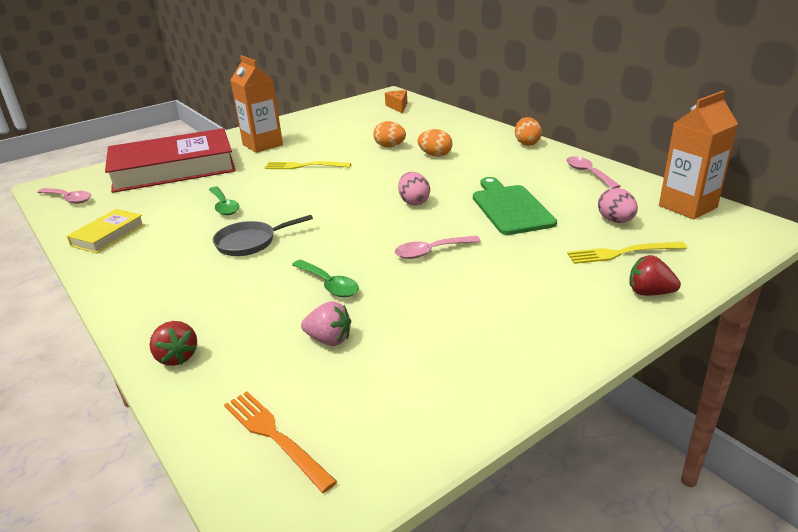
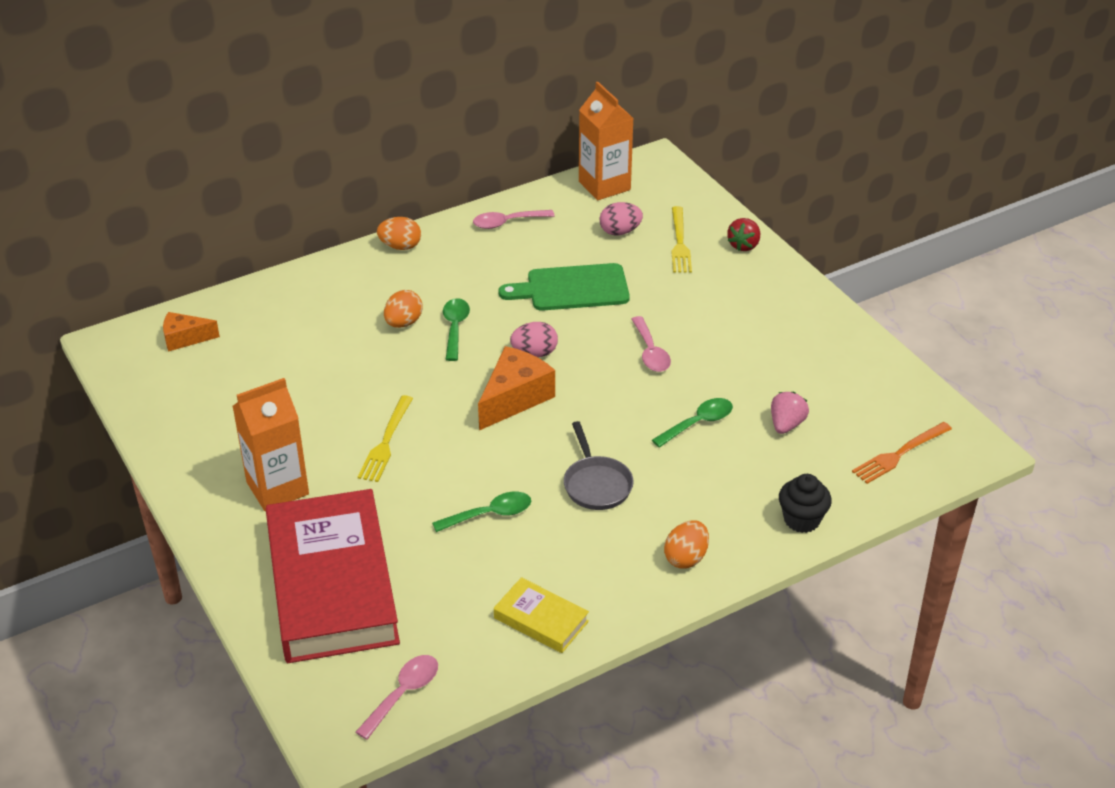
camera: 85 degrees left, 10 degrees up
red strawberry [150,321,197,366] -> black cupcake [779,474,832,533]
orange egg [373,121,406,147] -> orange egg moved to [664,520,709,569]
none -> green spoon [443,298,470,361]
none -> orange cheese [478,346,555,430]

